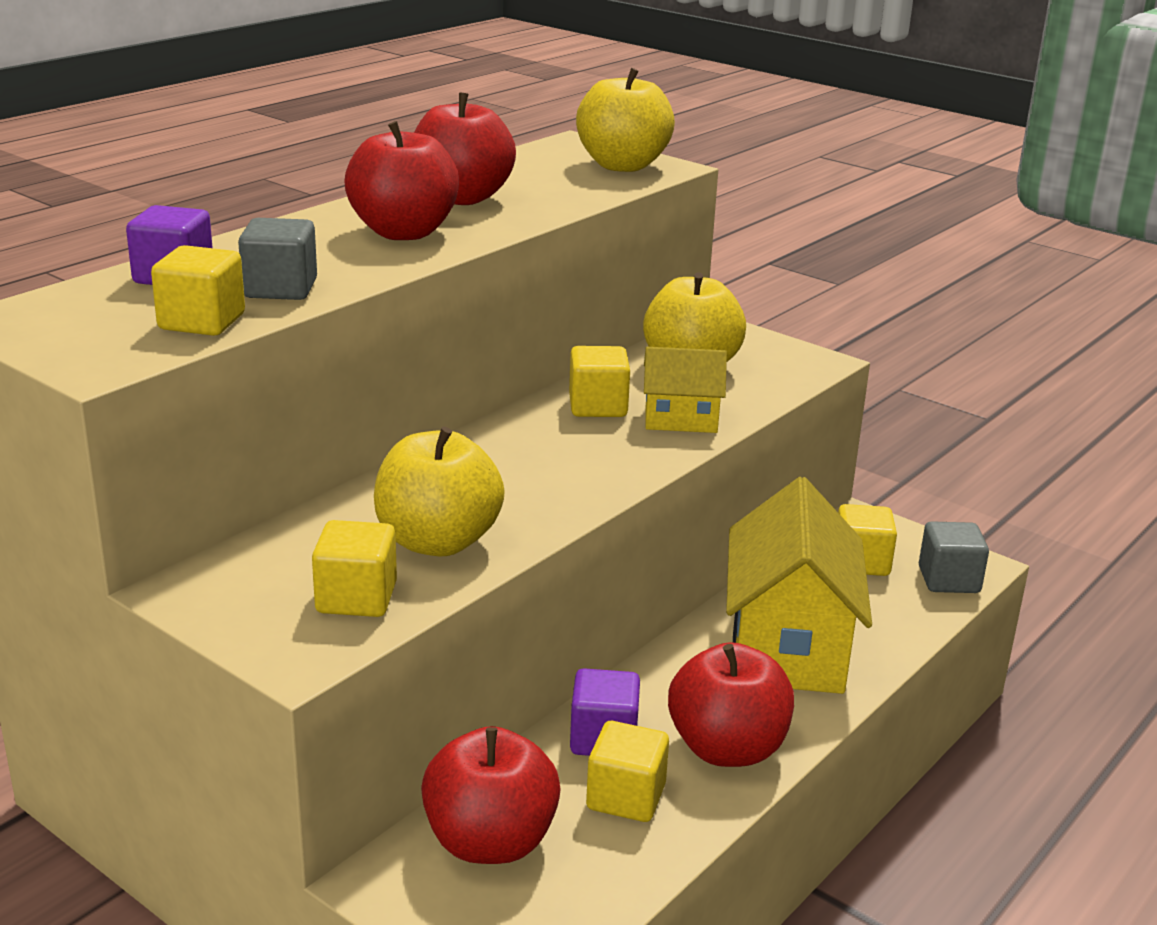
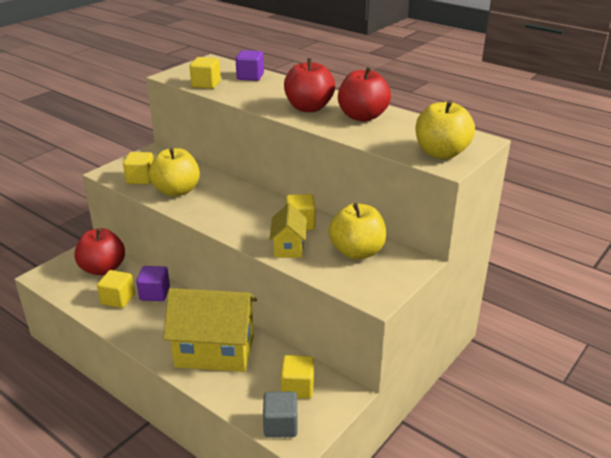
camera: 90 degrees right, 5 degrees up
grey cube [238,218,317,300] -> none
red apple [668,642,794,767] -> none

